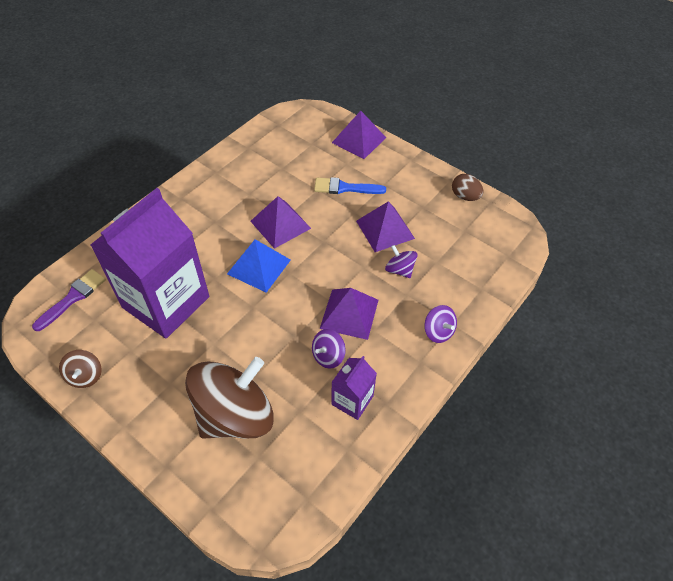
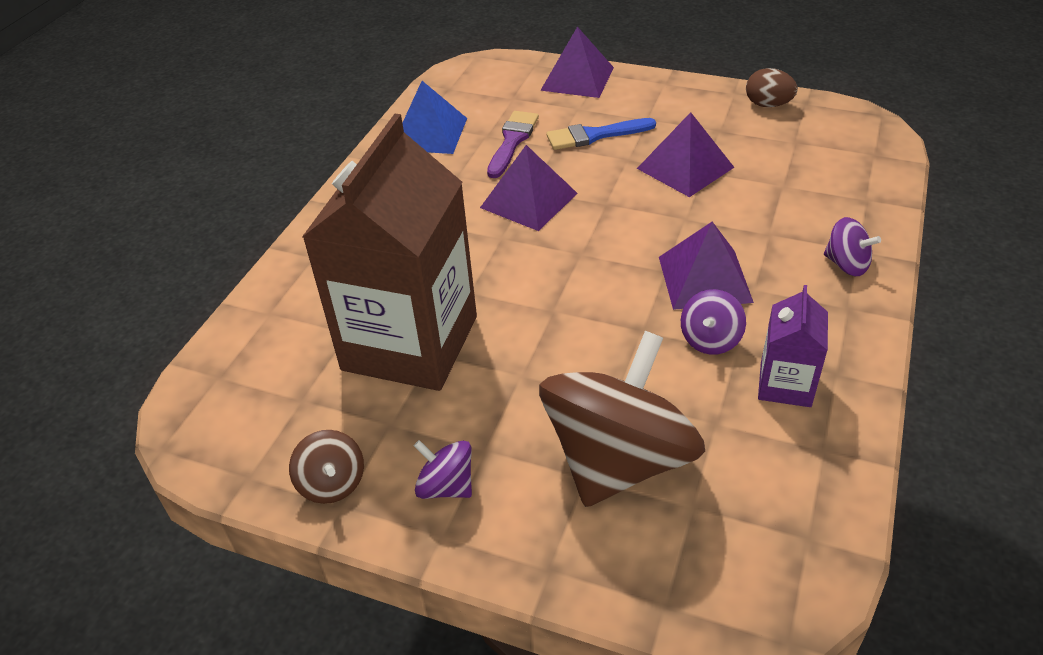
camera: 15 degrees left, 10 degrees down
purple brush [32,269,106,331] -> purple brush moved to [487,111,539,178]
purple carton [91,188,209,339] -> brown carton [302,114,477,391]
blue pyramid [227,239,291,293] -> blue pyramid moved to [403,81,467,154]
purple spinning top [385,245,418,278] -> purple spinning top moved to [414,440,472,499]

